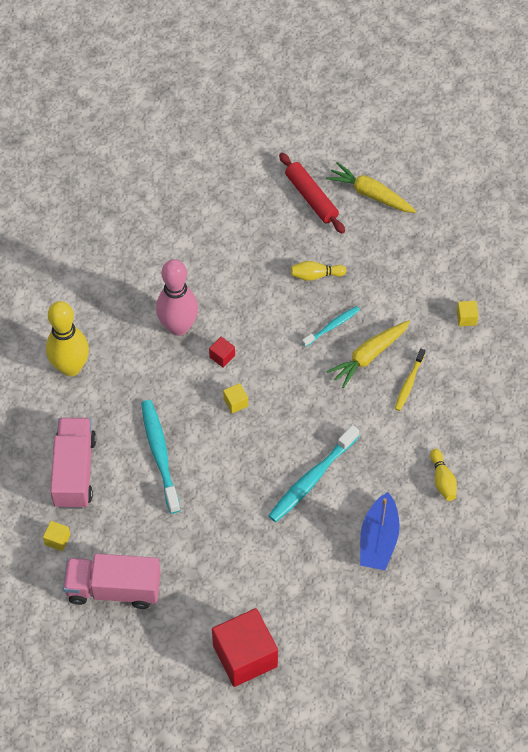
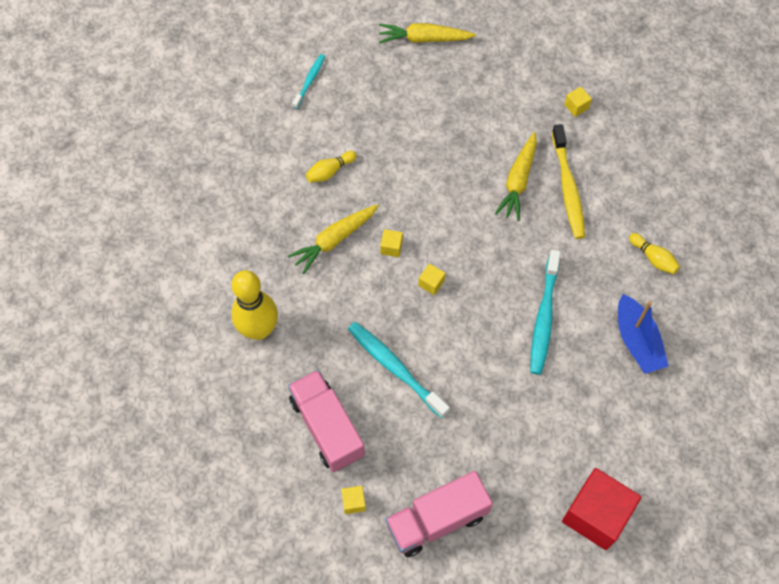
camera: 30 degrees left, 5 degrees up
pink bowling pin [156,259,198,336] -> yellow carrot [288,204,379,274]
red cube [209,337,235,368] -> yellow cube [380,229,403,257]
red rolling pin [279,153,345,234] -> none
yellow bowling pin [291,261,347,281] -> yellow bowling pin moved to [306,151,357,183]
turquoise toothbrush [302,306,360,347] -> turquoise toothbrush moved to [292,54,325,109]
yellow toothbrush [395,349,426,411] -> yellow toothbrush [552,124,585,239], size x1.74

